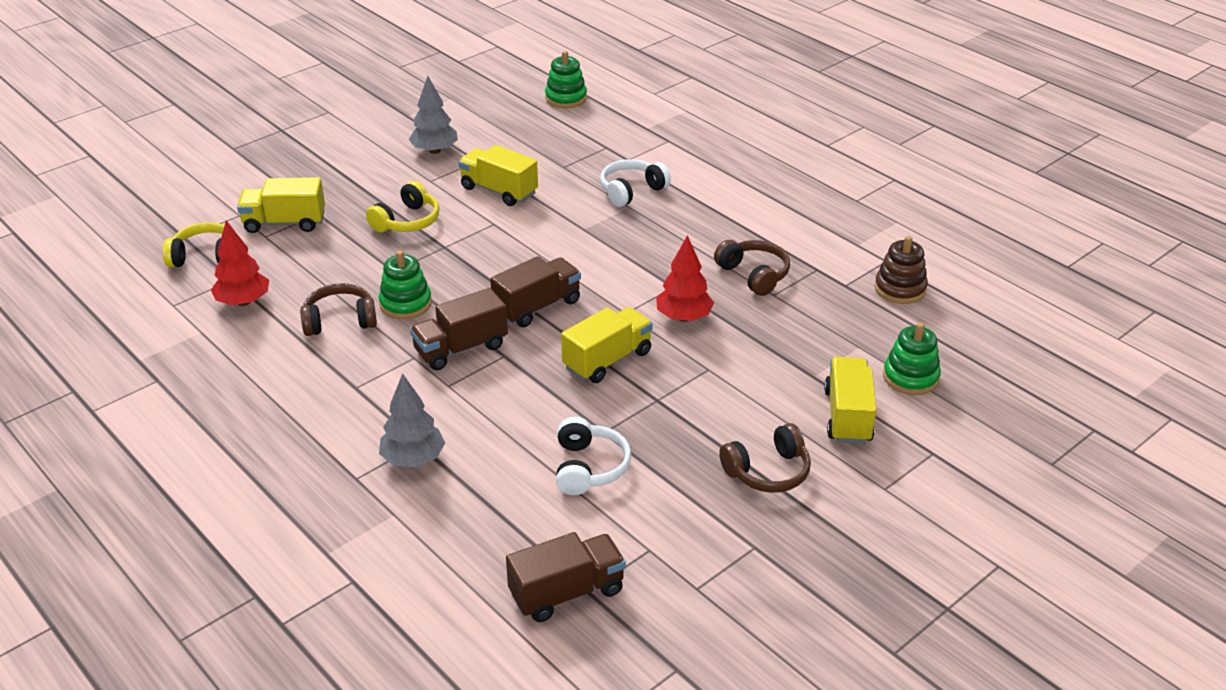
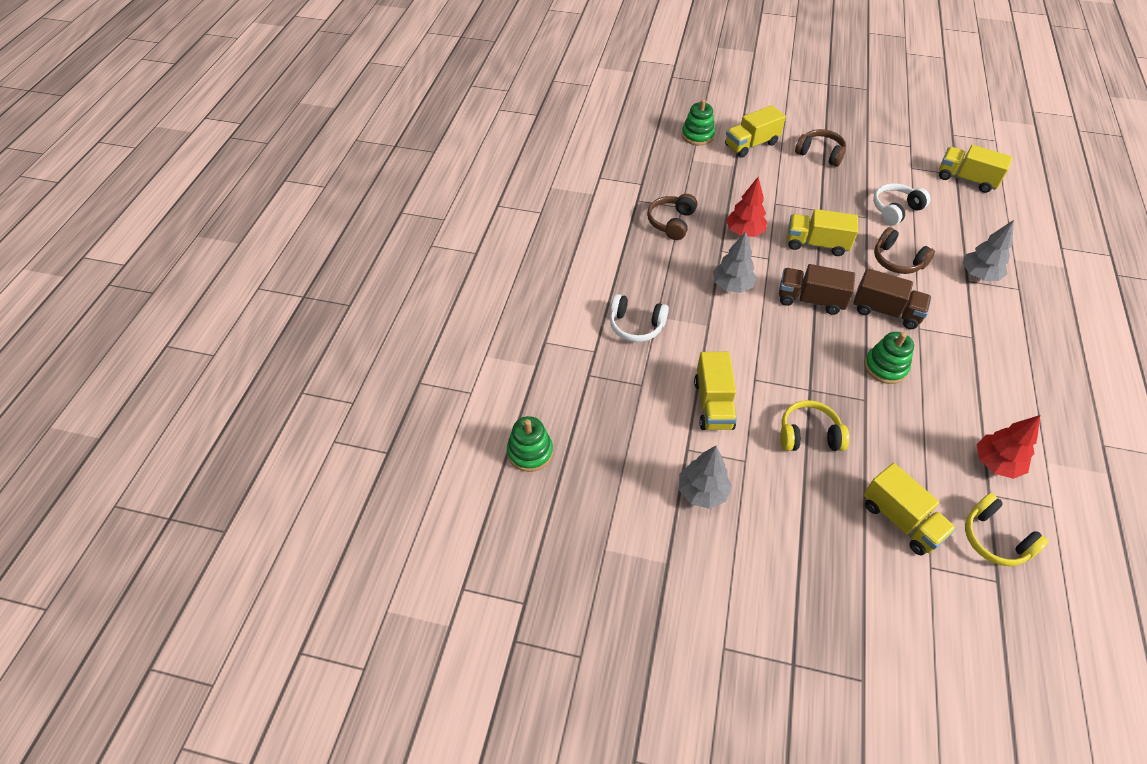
camera: 125 degrees left, 15 degrees up
brown headphones [300,283,377,336] -> brown headphones moved to [874,227,935,274]
brown truck [506,532,626,622] -> yellow truck [939,145,1013,193]
brown stacking toy [875,236,928,304] -> none
none -> grey tree [713,231,756,293]

